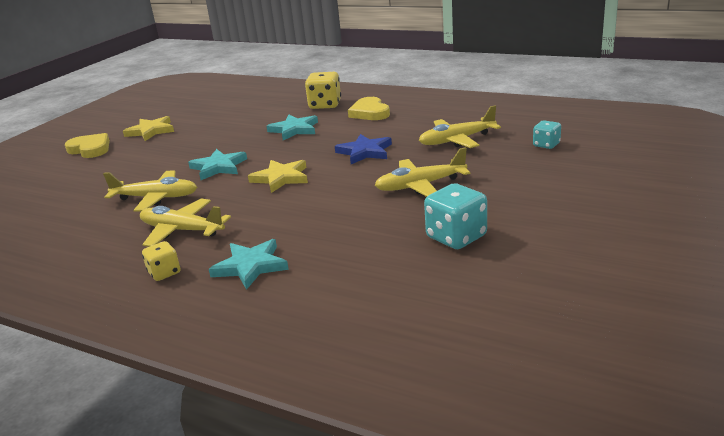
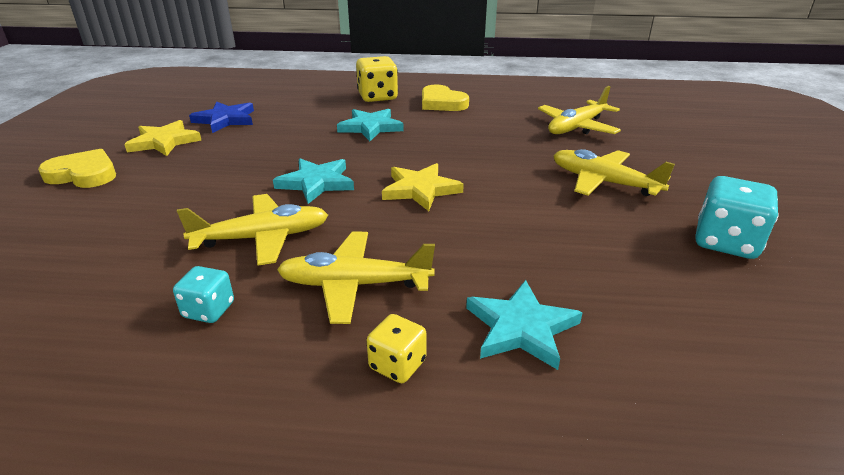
camera: 25 degrees left, 5 degrees up
blue star [335,134,392,164] -> blue star moved to [189,101,254,133]
yellow plane [375,147,470,197] -> yellow plane turned 75 degrees clockwise [553,149,675,196]
turquoise dice [533,120,561,149] -> turquoise dice moved to [173,266,234,323]

